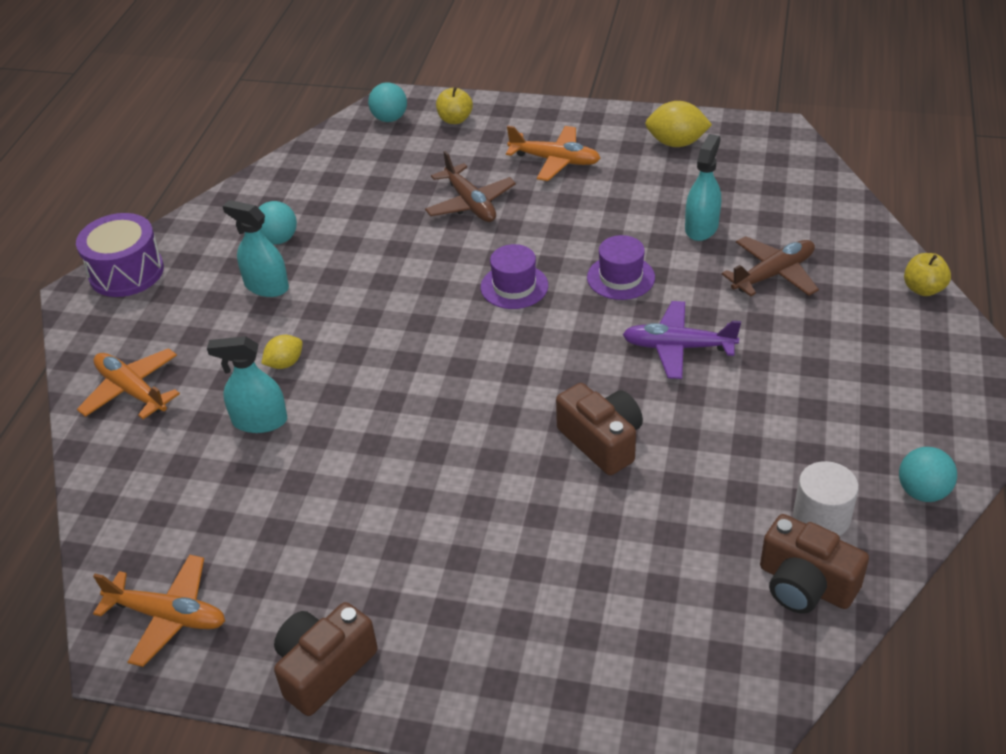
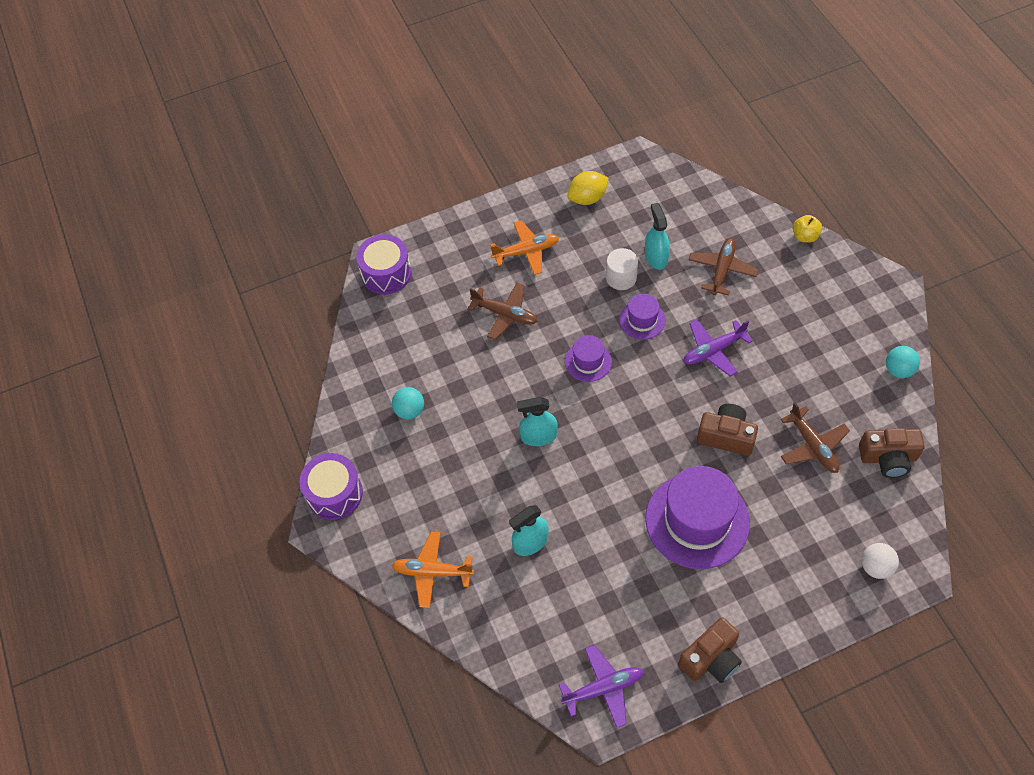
camera: 35 degrees left, 15 degrees up
orange plane [93,554,225,667] -> purple plane [559,645,643,728]
turquoise spray bottle [223,200,289,297] -> turquoise spray bottle moved to [517,397,558,446]
yellow lemon [261,335,303,369] -> none
brown camera [274,602,378,716] -> brown camera turned 135 degrees counterclockwise [678,617,742,683]
turquoise ball [368,82,407,122] -> purple drum [356,234,412,294]
yellow apple [436,87,473,124] -> none
white cylinder [793,461,859,536] -> white cylinder moved to [606,248,638,290]
none -> purple hat [645,466,750,569]
none -> brown plane [781,402,850,473]
none -> white ball [862,543,899,579]

